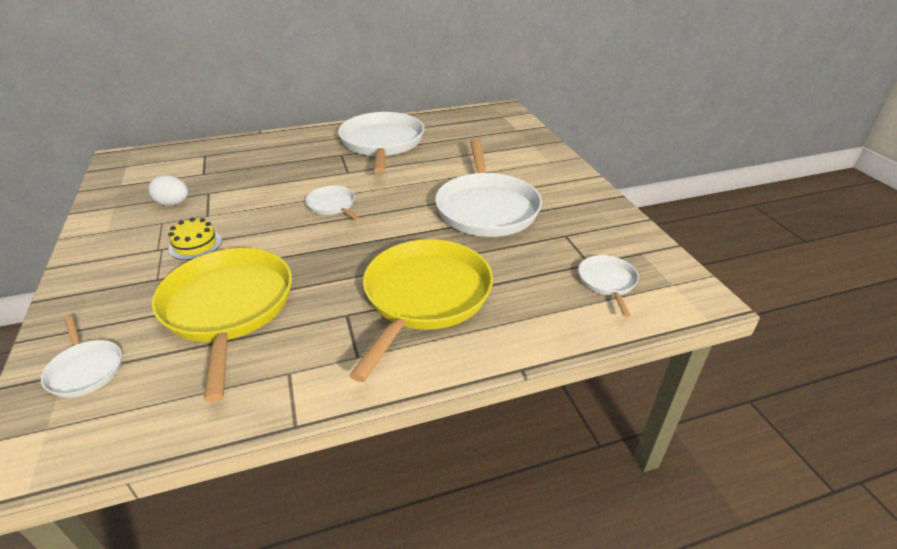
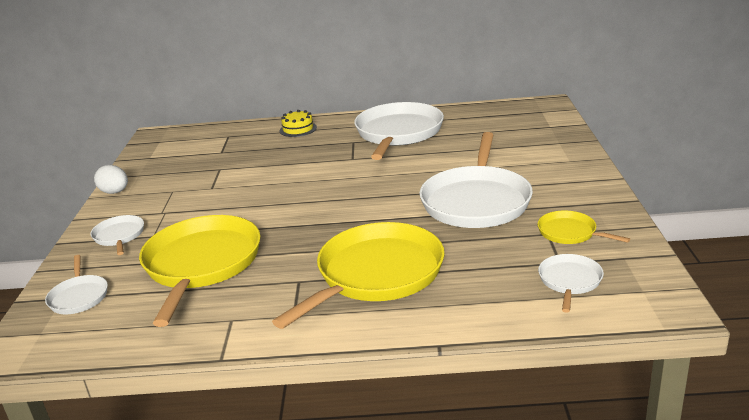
camera: 20 degrees right, 10 degrees down
white egg [148,175,188,206] -> white egg moved to [94,165,128,194]
yellow cake [168,218,222,260] -> yellow cake moved to [280,110,317,137]
white pan [305,186,361,221] -> white pan moved to [90,215,144,255]
none -> yellow pan [538,211,630,244]

